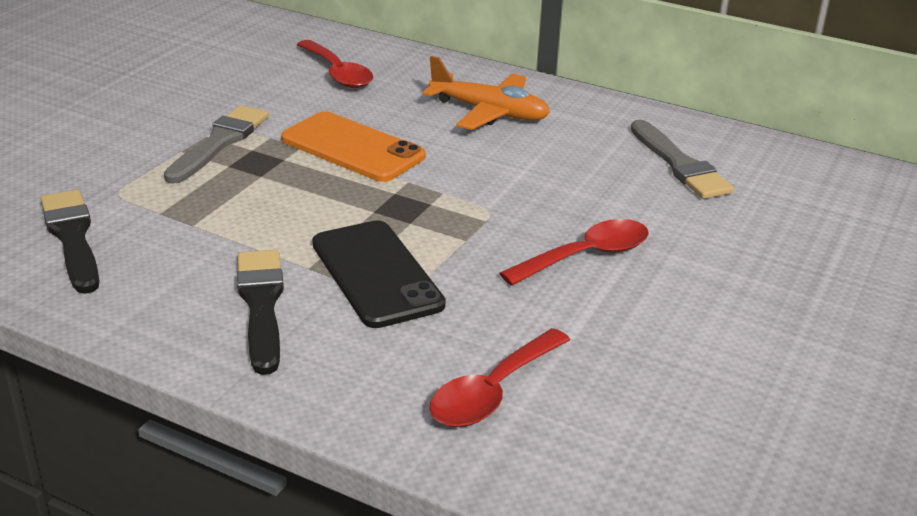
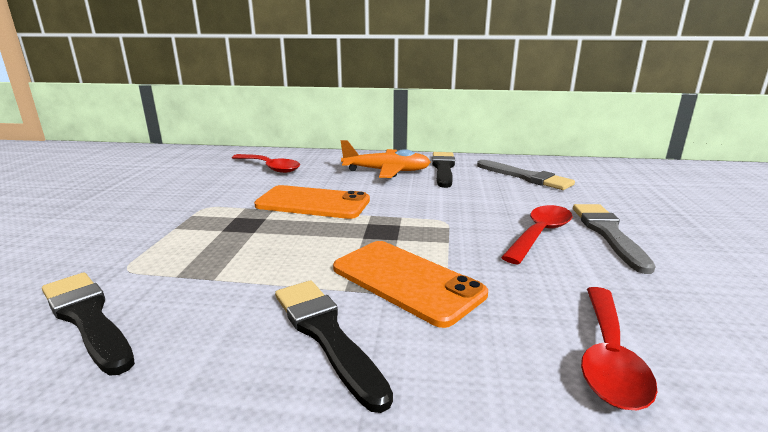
camera: 20 degrees left, 10 degrees down
grey brush [164,105,269,184] -> grey brush moved to [573,204,656,274]
black phone [312,220,446,328] -> orange phone [333,241,488,328]
none -> black brush [432,152,455,188]

